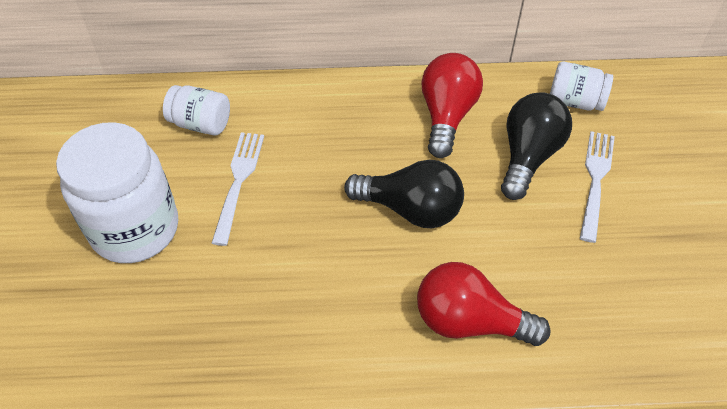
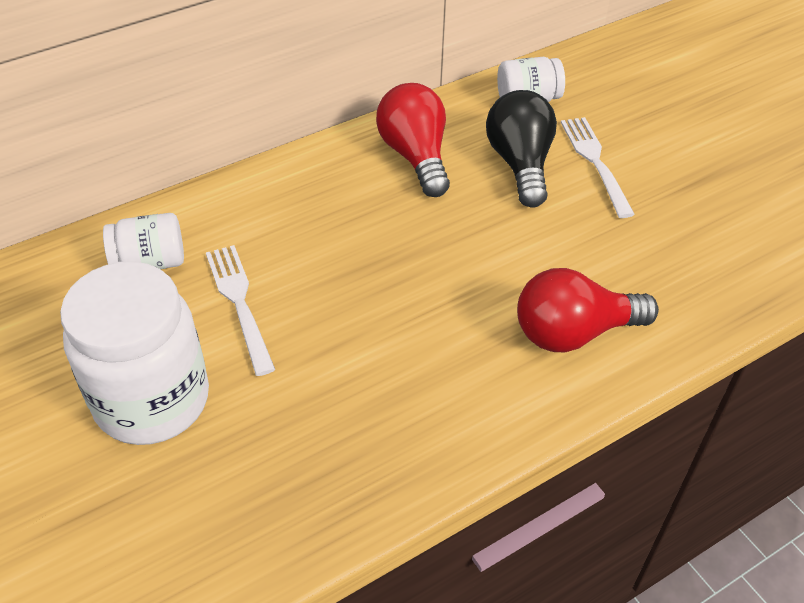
camera: 30 degrees left, 5 degrees down
black light bulb [344,160,464,228] -> none

